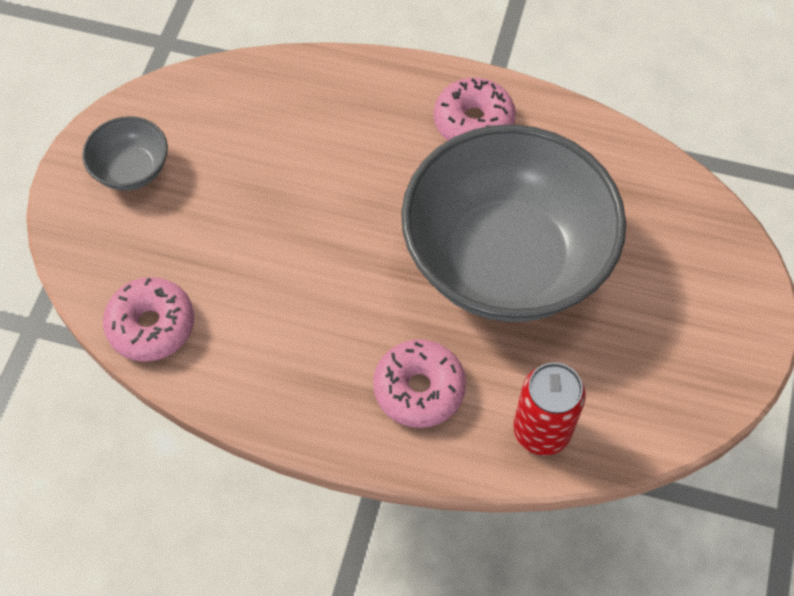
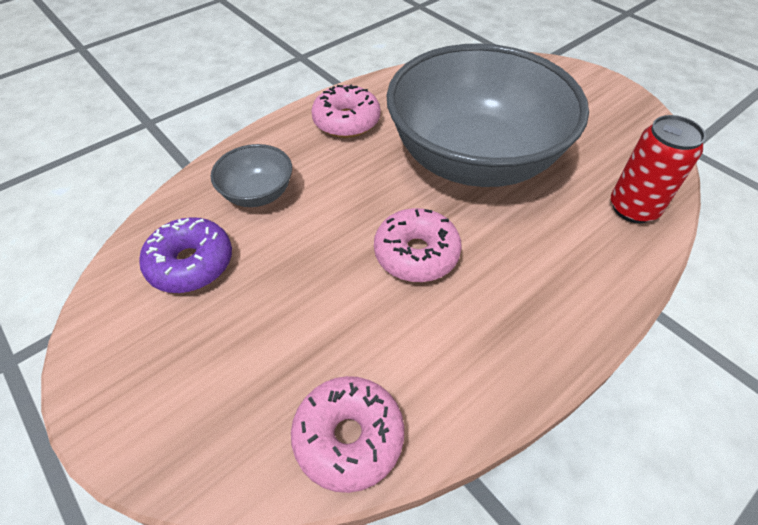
camera: 55 degrees left, 10 degrees down
grey bowl [83,116,168,191] -> grey bowl moved to [211,144,292,207]
pink donut [373,339,466,428] -> pink donut moved to [374,208,462,282]
none -> purple donut [139,217,232,293]

